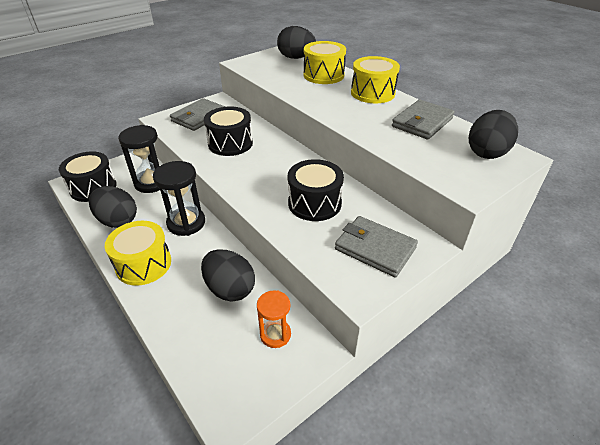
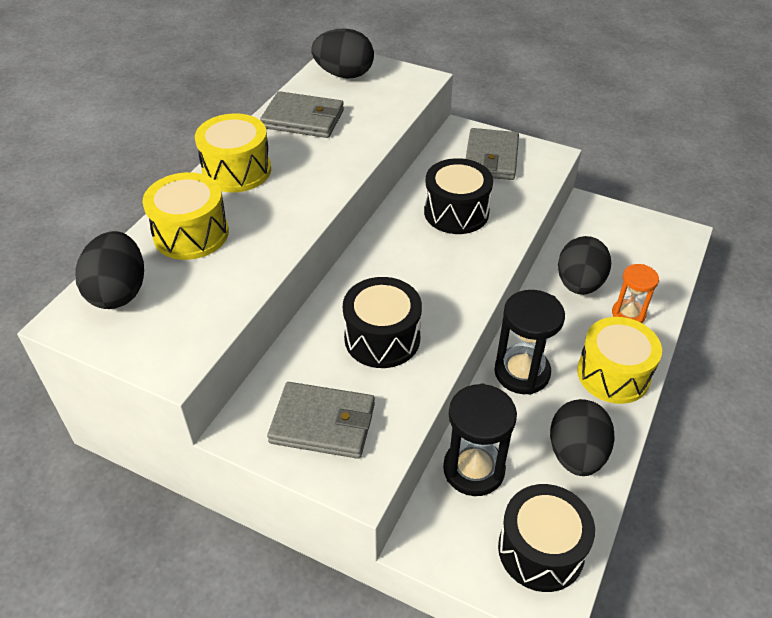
camera: 115 degrees left, 5 degrees up
orange hourglass [257,290,291,348] -> orange hourglass moved to [612,264,659,323]

